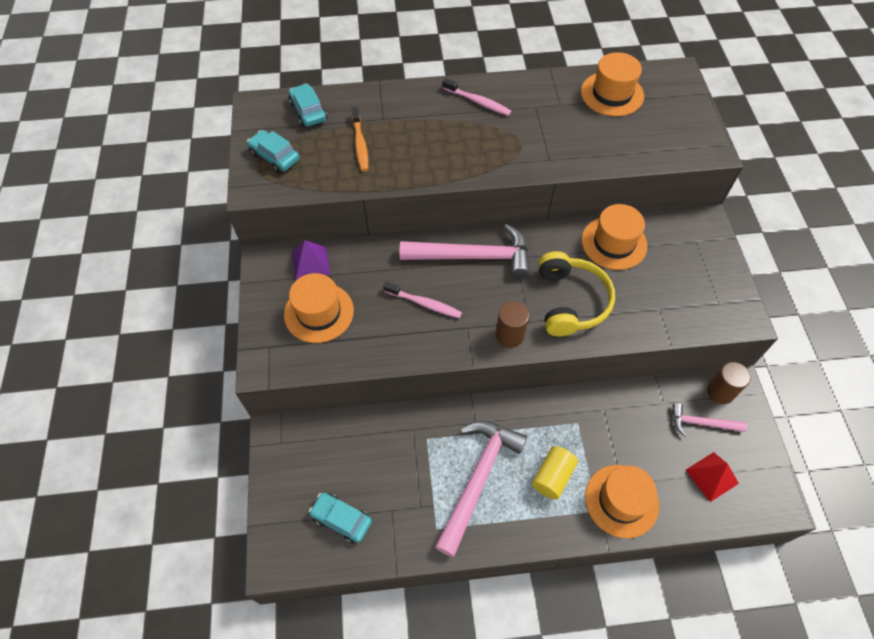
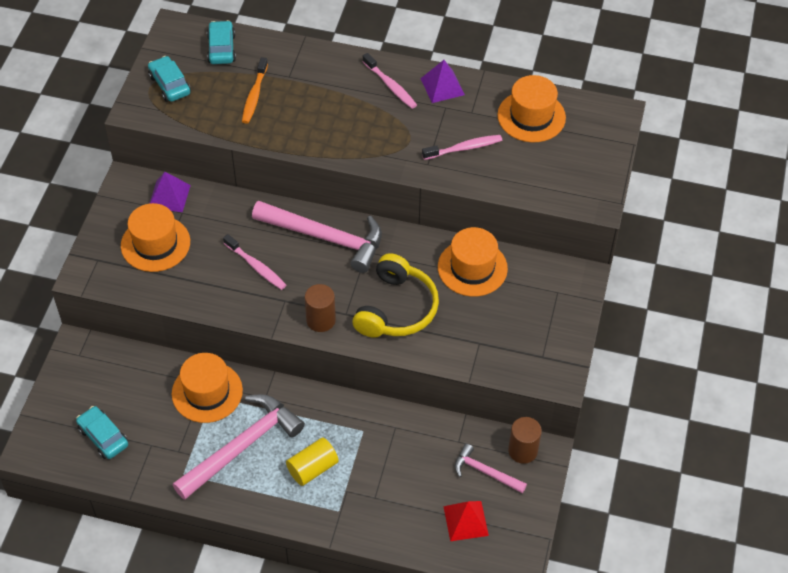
camera: 20 degrees right, 5 degrees down
orange hat [585,465,659,538] -> orange hat moved to [172,353,243,423]
none -> purple pyramid [420,60,465,103]
none -> pink toothbrush [422,135,502,160]

